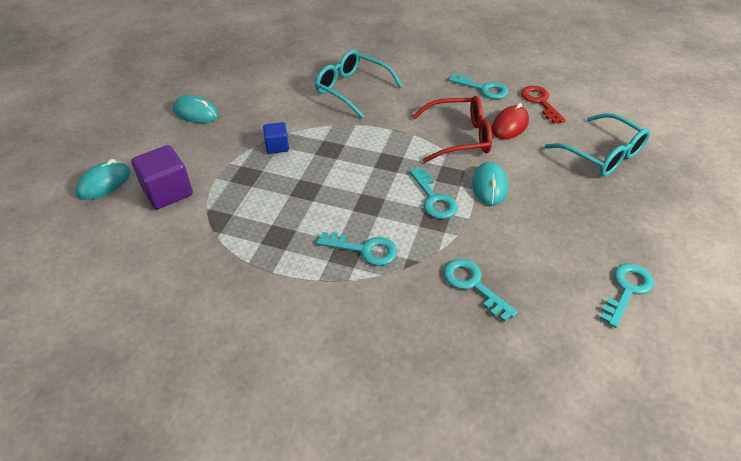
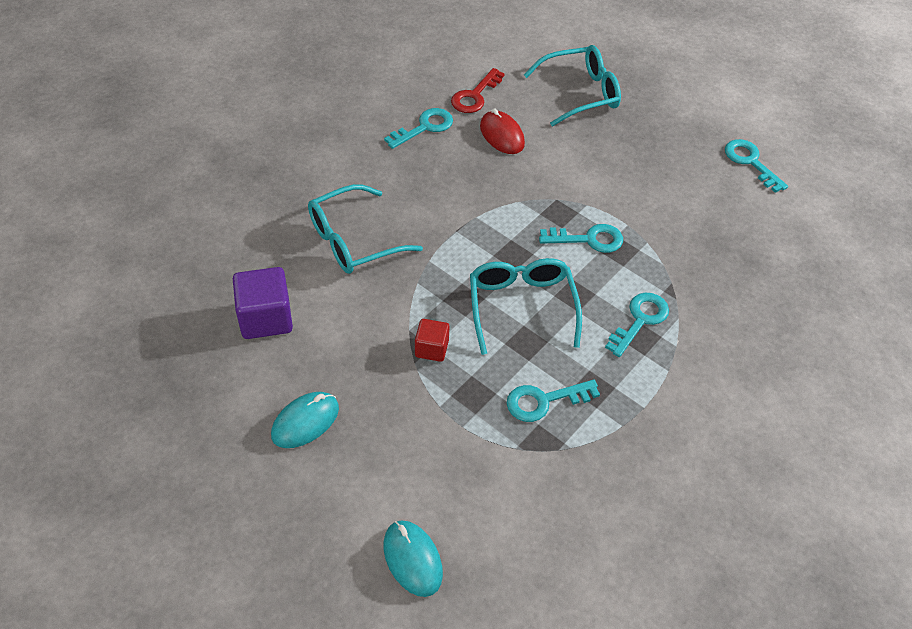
camera: 70 degrees left, 5 degrees up
purple cube [131,145,193,209] -> purple cube moved to [233,267,293,339]
blue cube [263,122,289,154] -> red cube [415,319,449,362]
red glasses [412,96,492,163] -> none
turquoise key [444,259,518,322] -> turquoise key moved to [507,380,600,422]
turquoise mouse [472,162,508,206] -> none
red key [521,86,566,124] -> red key turned 60 degrees counterclockwise [451,68,505,113]
none -> turquoise glasses [470,258,582,355]

